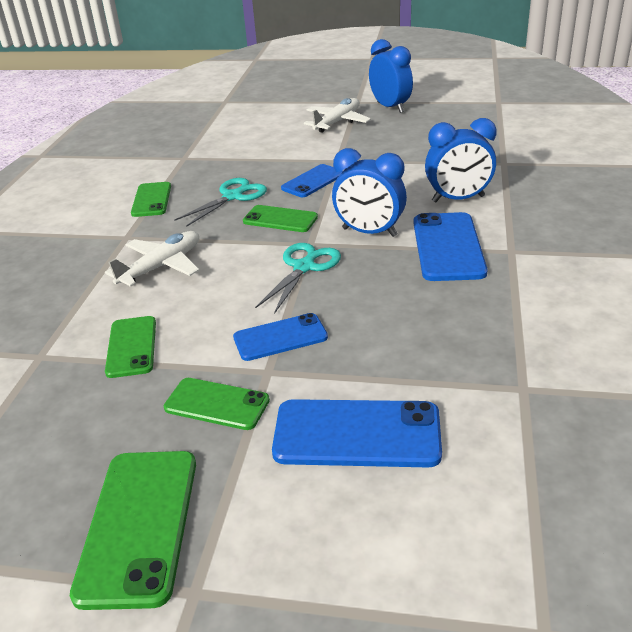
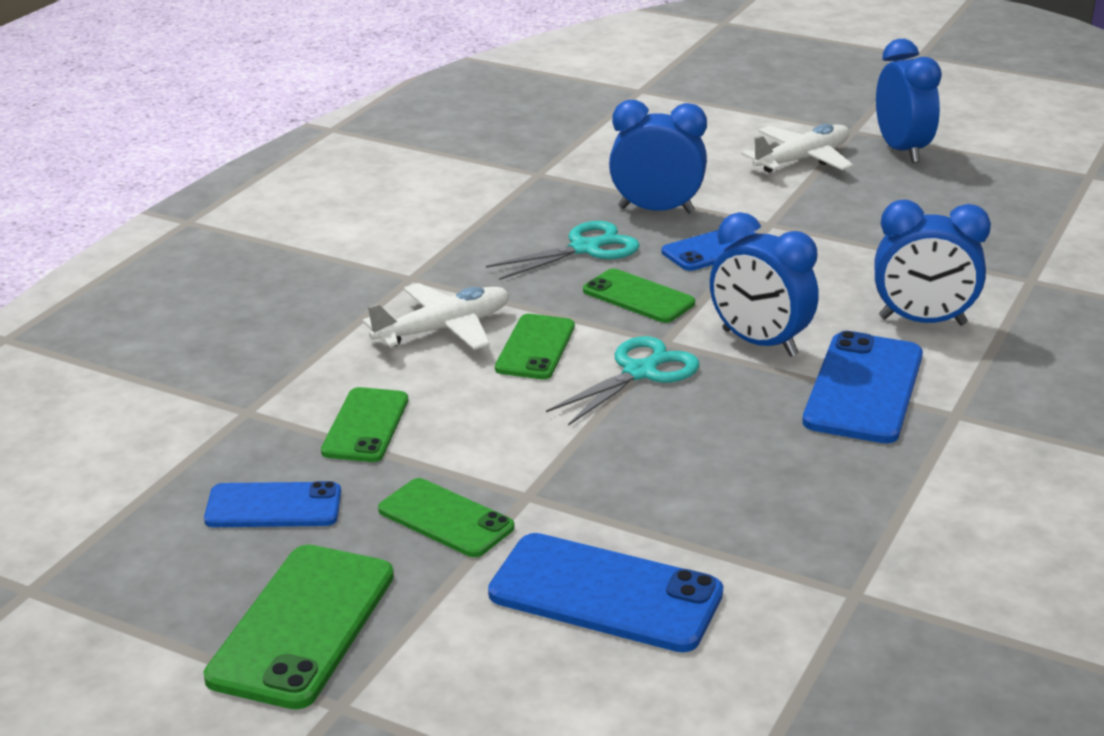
camera: 15 degrees right, 5 degrees down
green phone [131,182,171,217] -> green phone moved to [495,314,575,379]
blue phone [233,313,328,361] -> blue phone moved to [204,481,341,527]
none -> blue clock [609,100,707,214]

